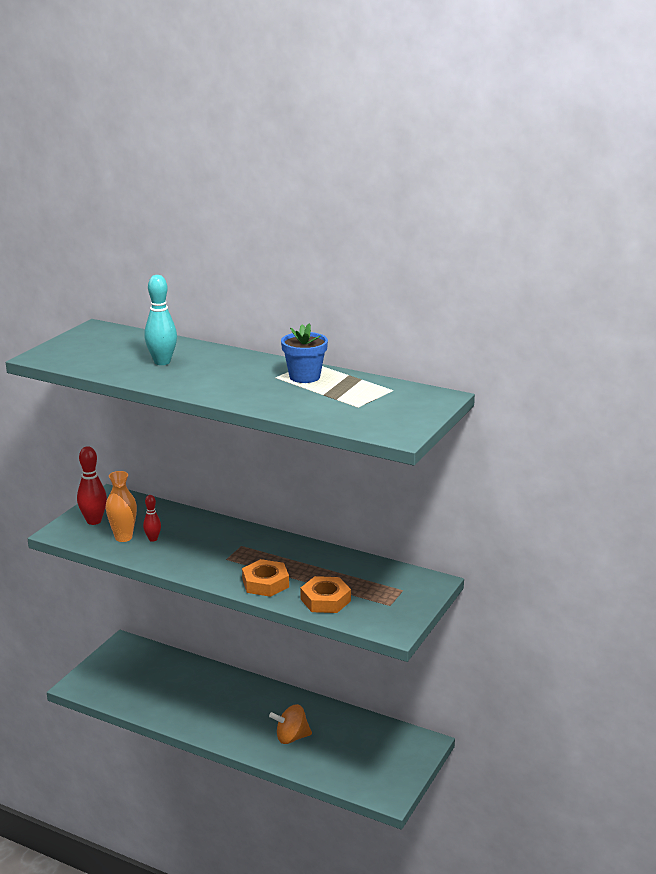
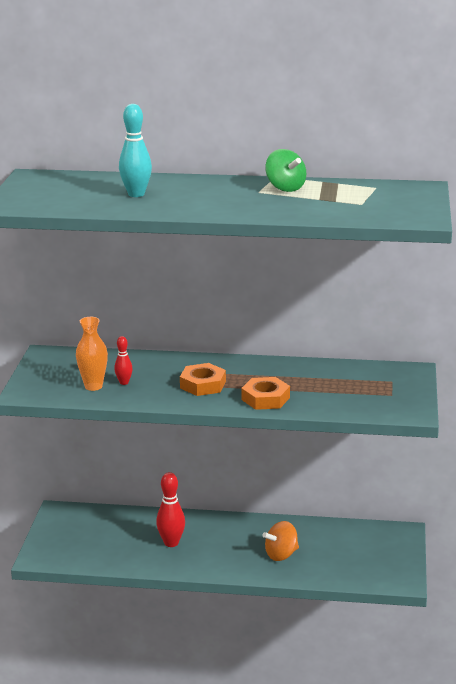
camera: 20 degrees left, 0 degrees up
red bowling pin [77,446,107,525] -> red bowling pin moved to [156,472,185,547]
blue flower pot [281,324,328,383] -> green spinning top [265,149,306,192]
orange nut [300,576,351,613] -> orange nut moved to [180,363,226,396]

